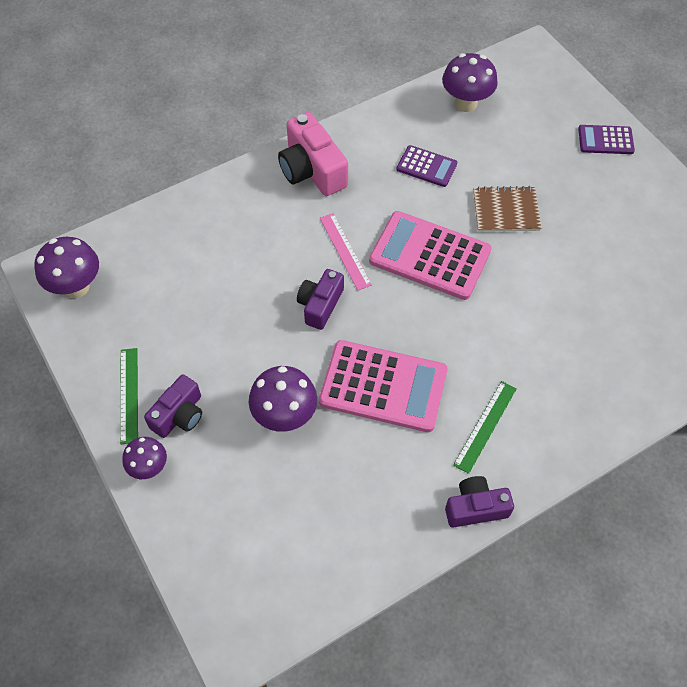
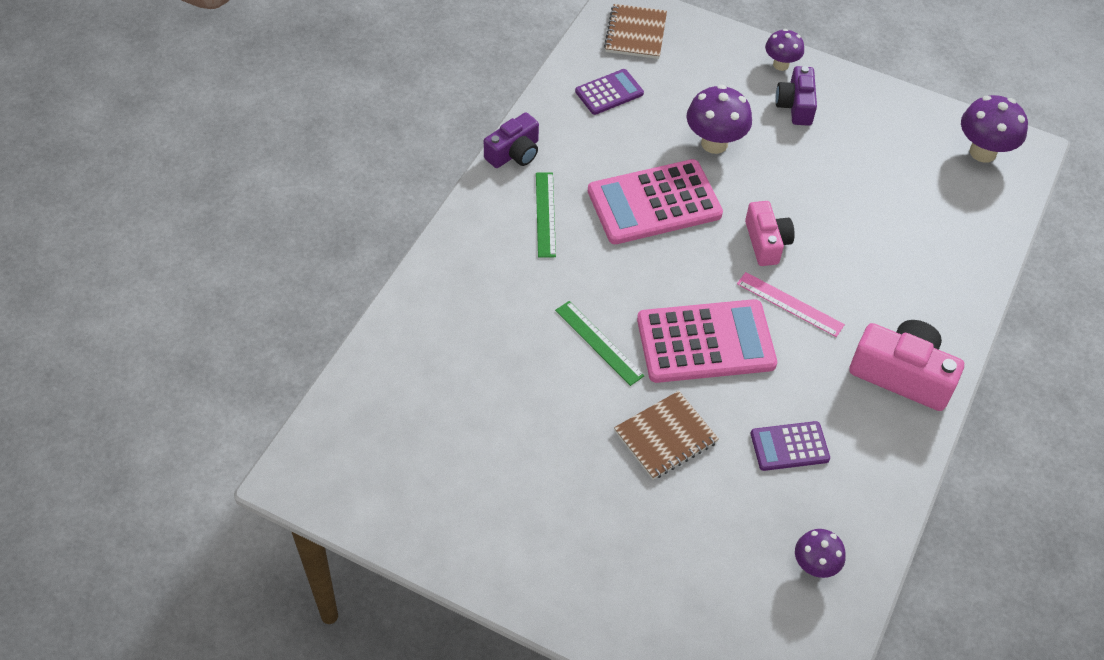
camera: 145 degrees right, 5 degrees down
green ruler [120,348,138,444] -> green ruler moved to [555,301,645,386]
purple camera [297,269,344,330] -> pink camera [745,201,795,266]
purple mushroom [442,53,498,112] -> purple mushroom [795,529,846,578], size x0.63
purple calculator [578,125,635,154] -> purple calculator moved to [575,69,644,115]
none -> brown notebook [604,4,667,59]

